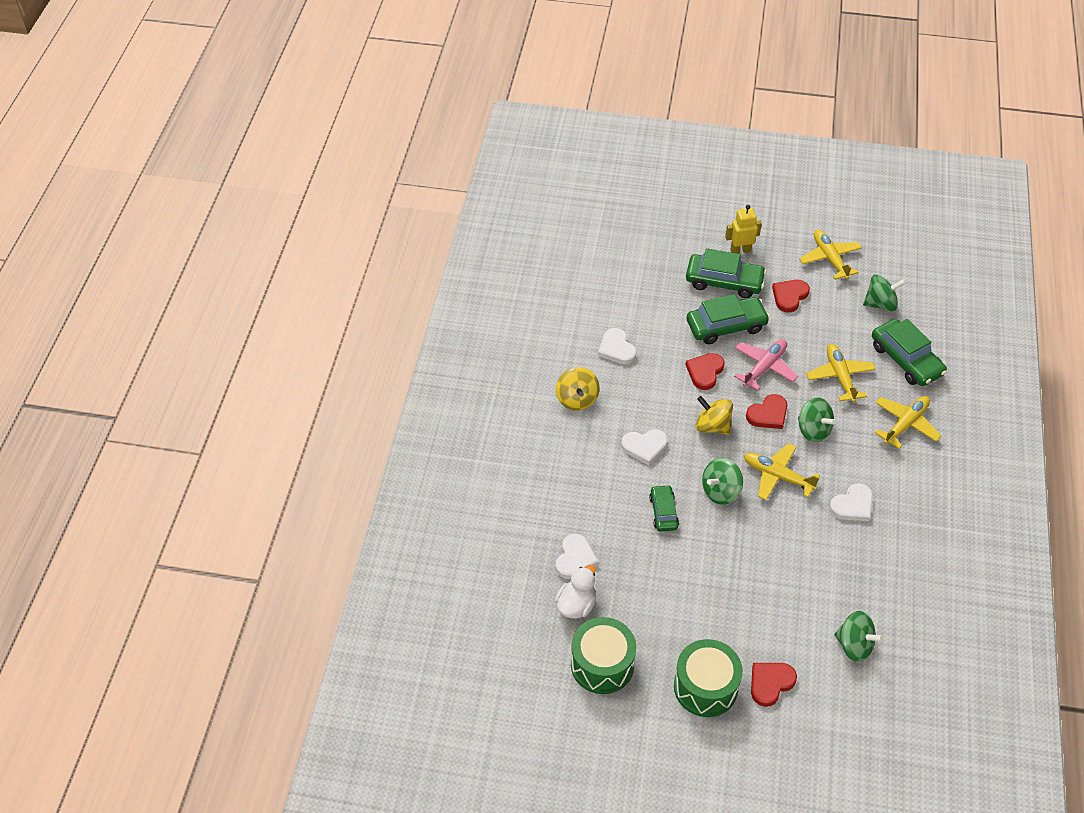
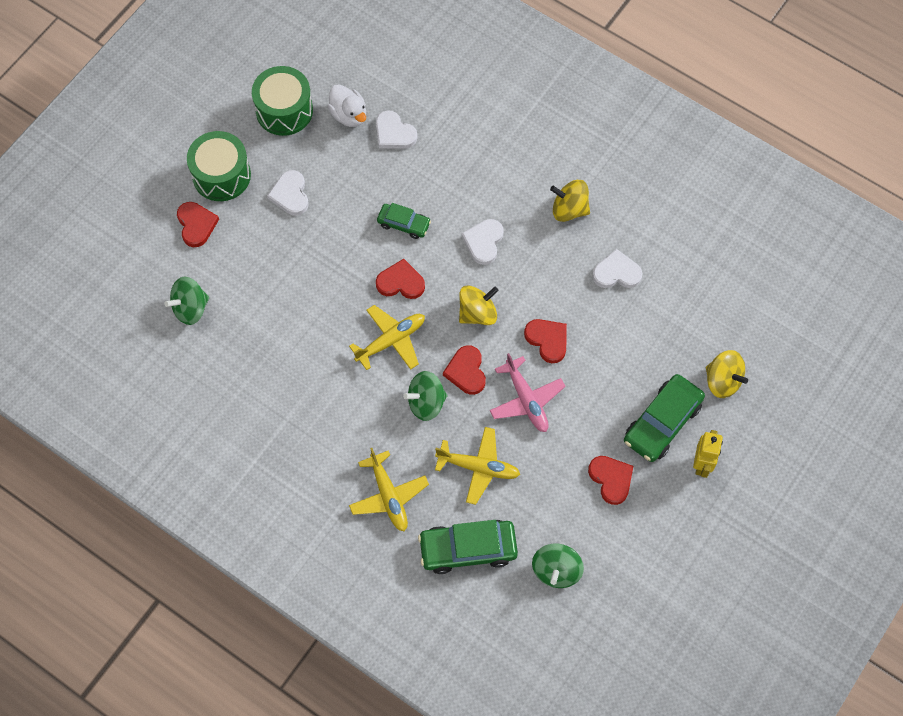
camera: 115 degrees right, 15 degrees up
green car [686,294,770,344] -> none
green spinning top [702,458,743,505] -> red heart [376,259,425,299]
yellow plane [799,230,862,280] -> none
white heart [829,483,873,521] -> white heart moved to [267,170,309,215]
none -> yellow spinning top [706,350,748,398]

